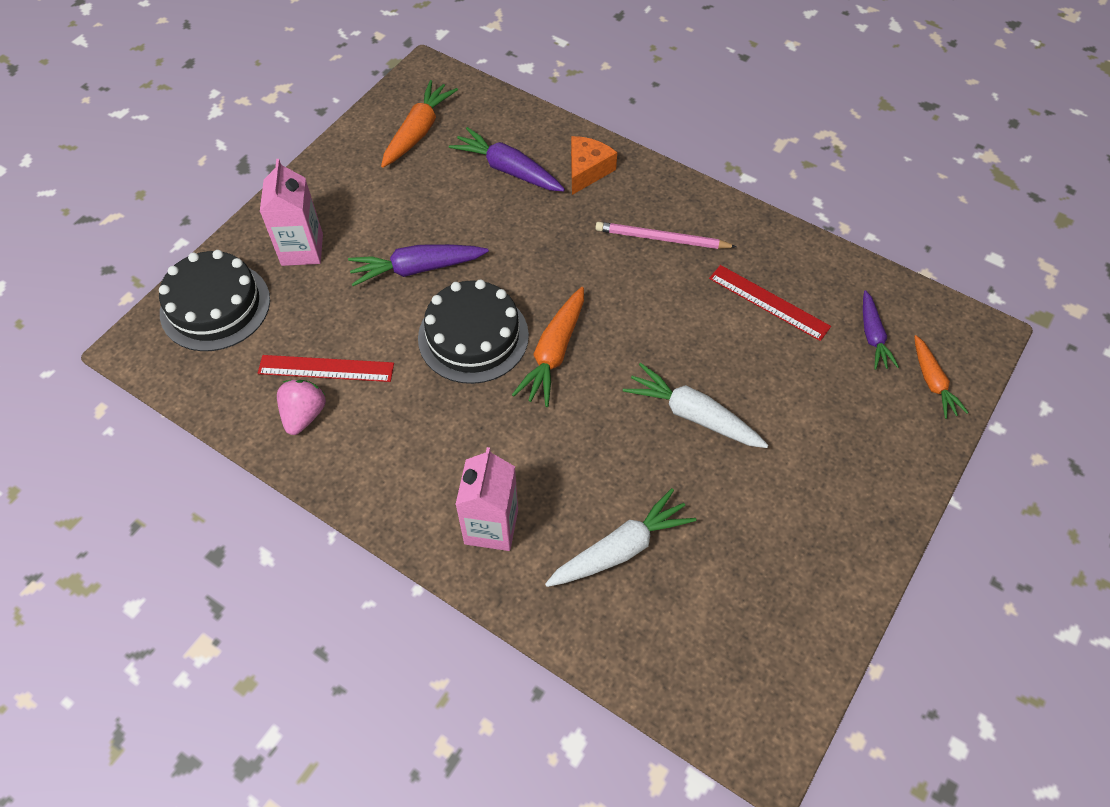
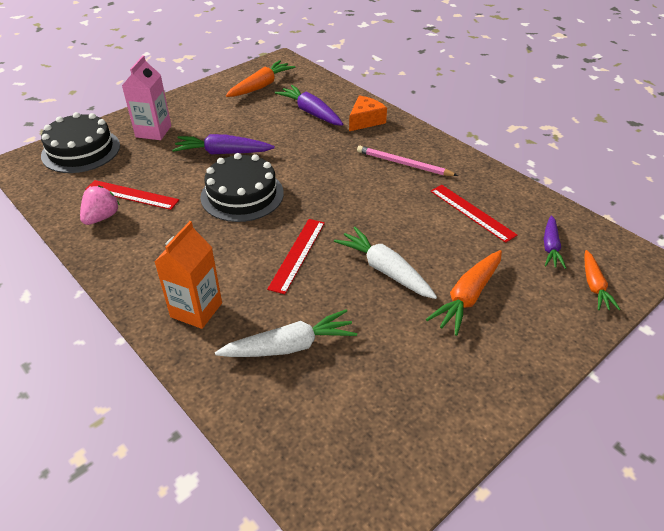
camera: 15 degrees right, 15 degrees down
pink carton [455,447,518,551] -> orange carton [154,221,222,329]
orange carrot [512,287,584,407] -> orange carrot moved to [426,250,502,336]
none -> red ruler [267,219,325,294]

